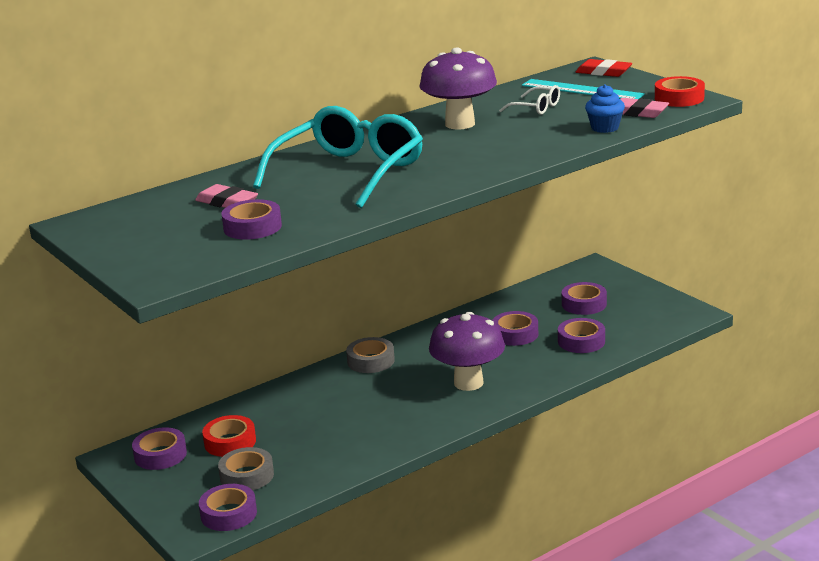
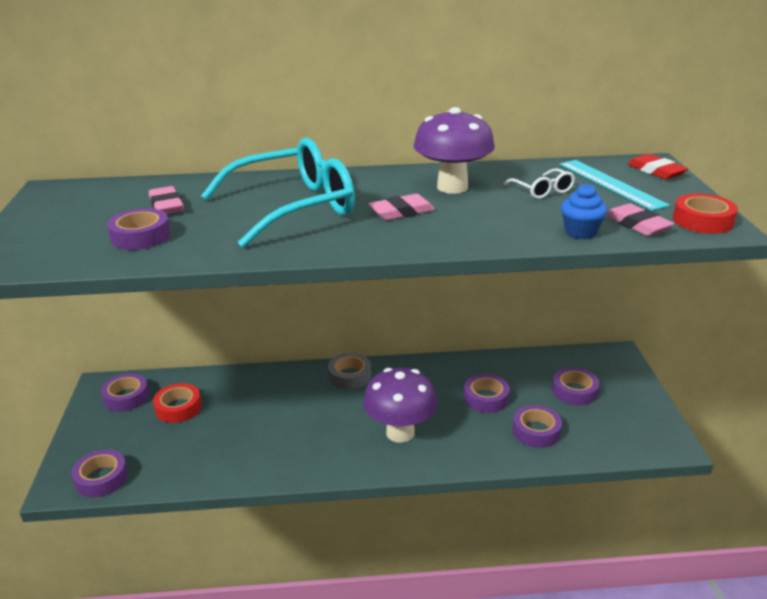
camera: 30 degrees right, 5 degrees up
grey tape [218,447,274,490] -> none
none -> pink eraser [368,194,435,220]

